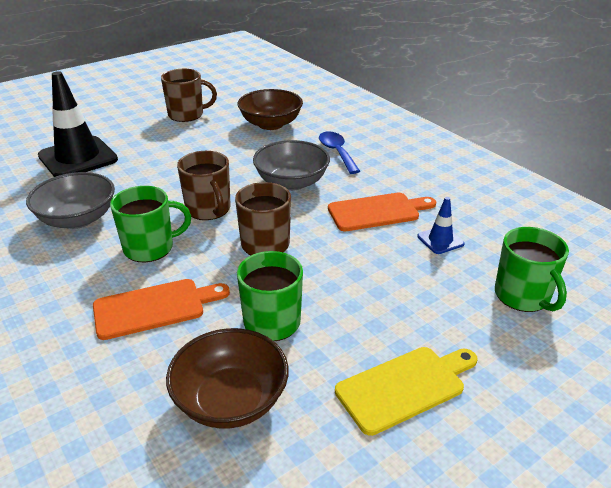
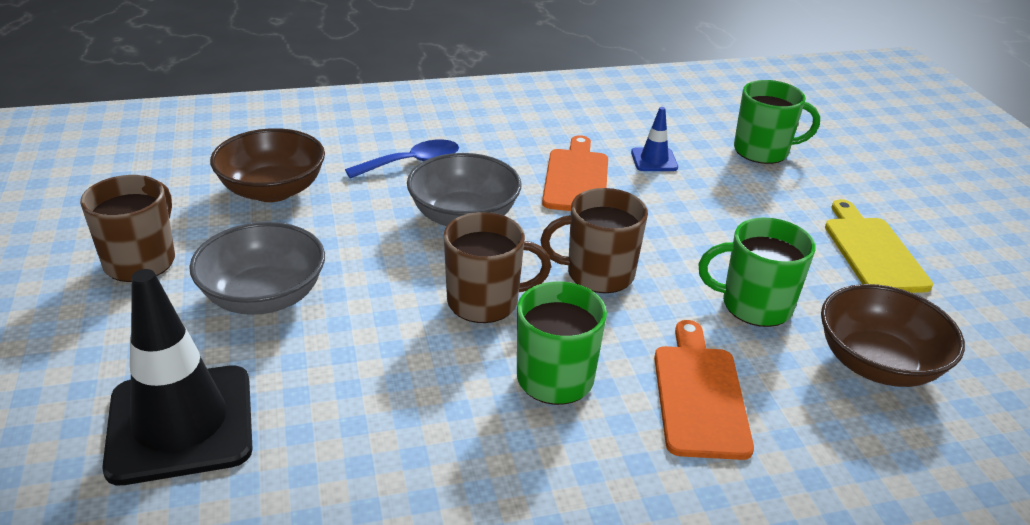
camera: 70 degrees left, 0 degrees up
grey bowl [26,172,115,229] -> grey bowl moved to [189,222,325,315]
blue spoon [319,131,360,174] -> blue spoon turned 150 degrees clockwise [345,139,459,179]

